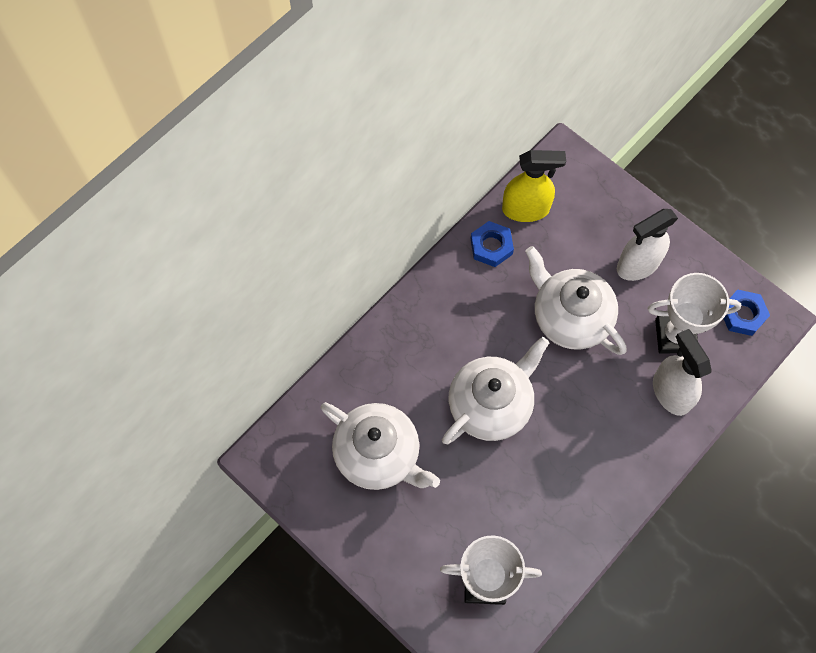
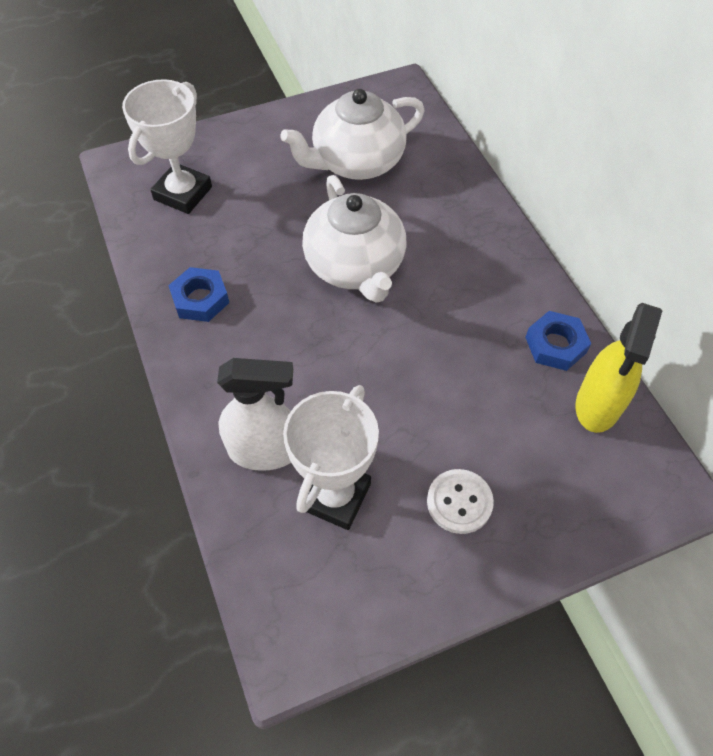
camera: 115 degrees right, 10 degrees down
white teapot [525,246,627,355] -> none
white spray bottle [617,209,678,281] -> white button [427,469,494,534]
blue nut [723,290,770,336] -> blue nut moved to [168,267,229,322]

